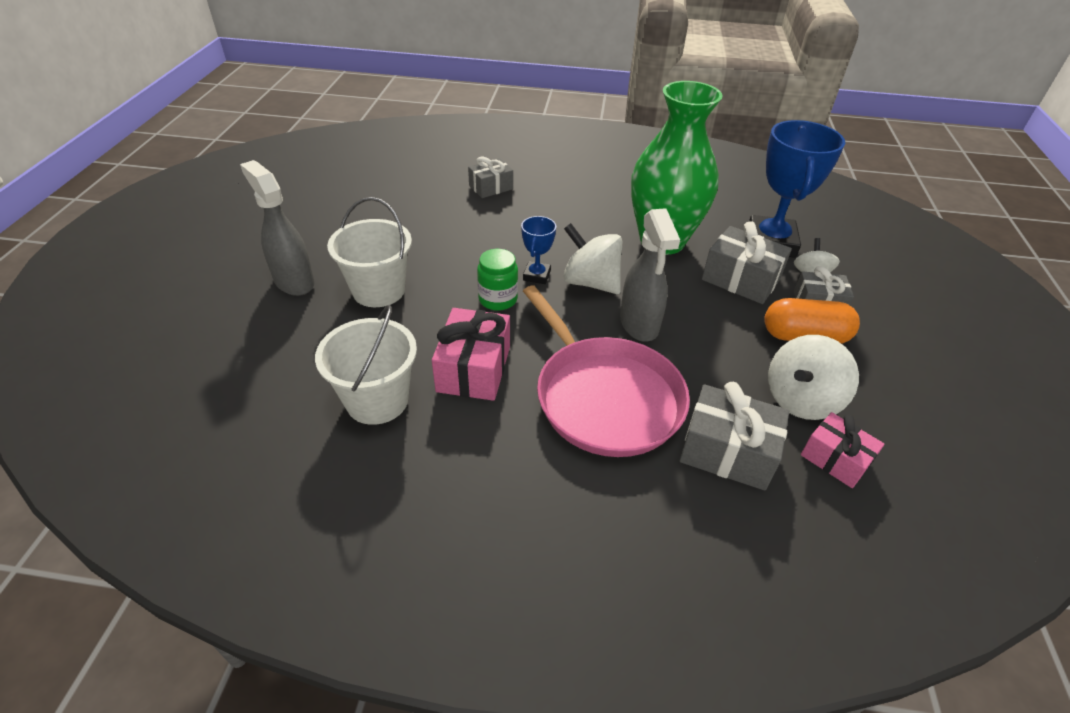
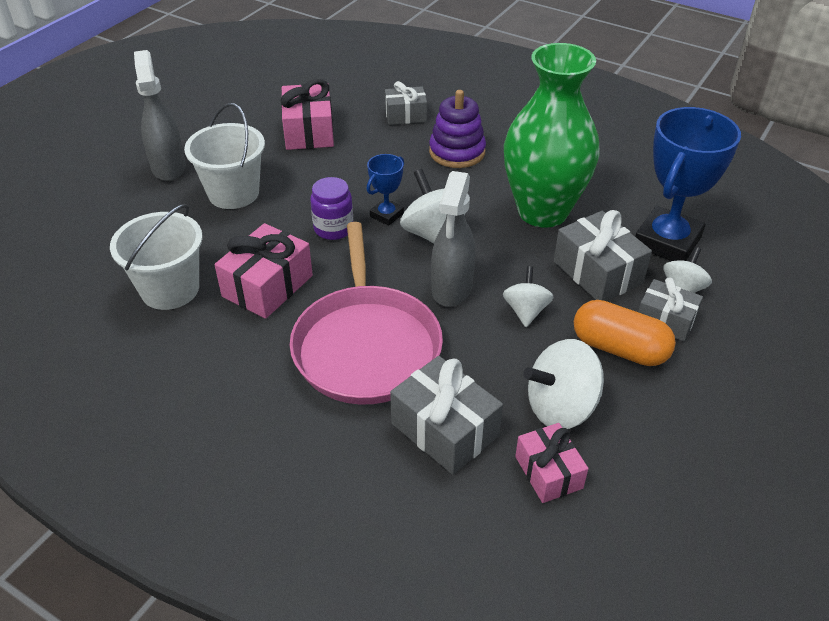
camera: 25 degrees right, 0 degrees up
green jar [477,249,518,311] -> purple jar [310,177,353,240]
none -> pink gift [281,79,334,150]
none -> purple stacking toy [429,90,486,168]
none -> white spinning top [503,266,554,327]

